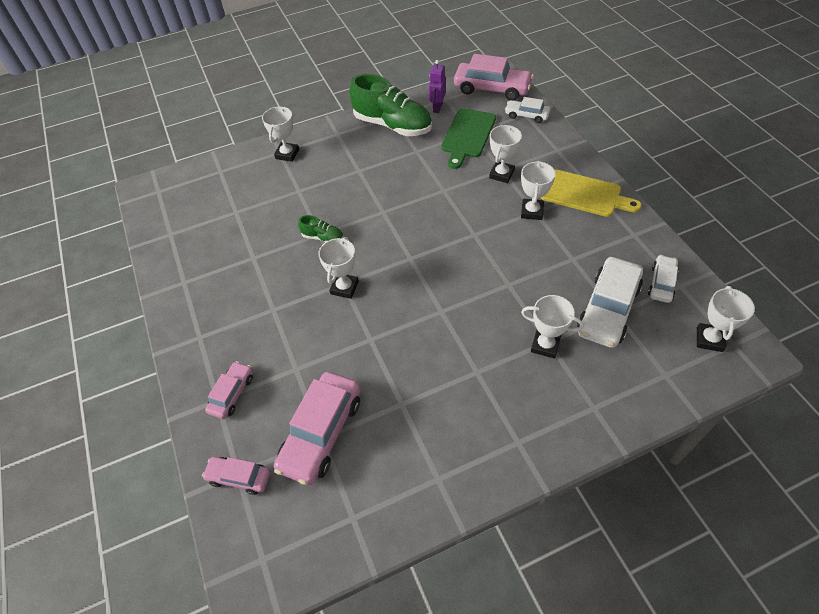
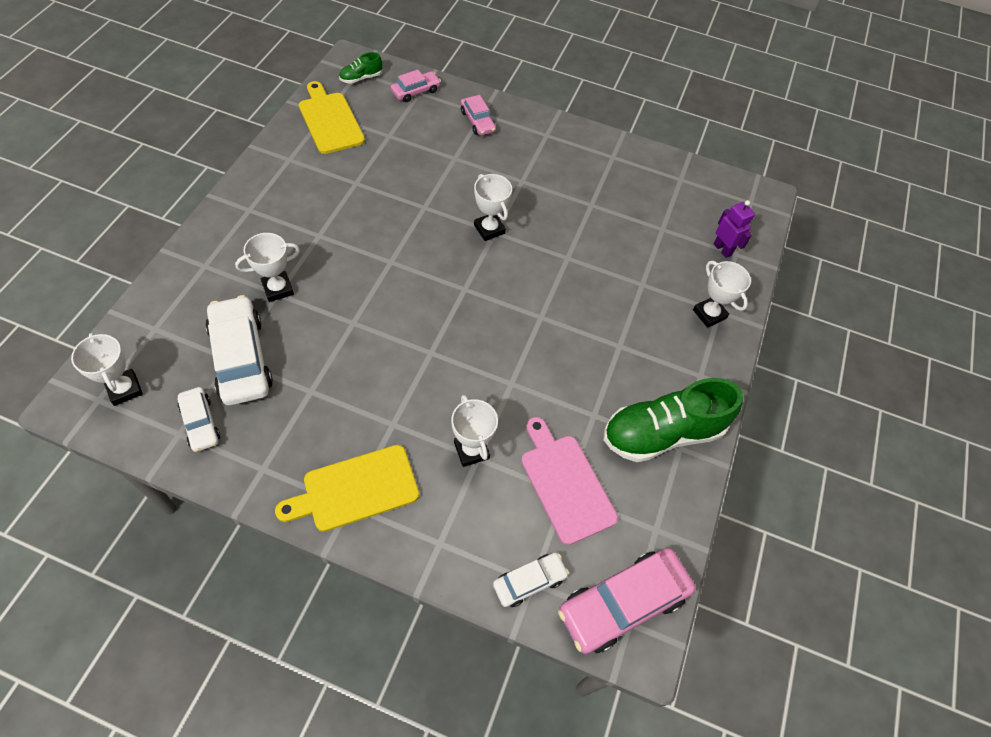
camera: 125 degrees right, 5 degrees up
pink car [274,372,360,485] -> none
green shoe [298,215,343,242] -> green shoe moved to [339,52,382,84]
purple robot [429,60,446,113] -> purple robot moved to [713,200,755,258]
green cutting board [441,108,496,169] -> pink cutting board [521,417,618,545]
white trophy [521,161,556,220] -> none
none -> yellow cutting board [299,81,365,154]

